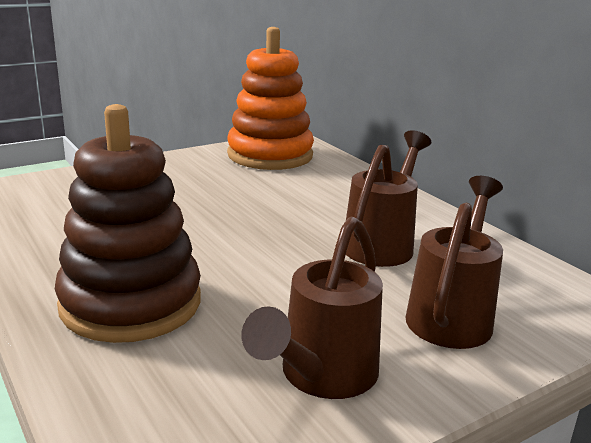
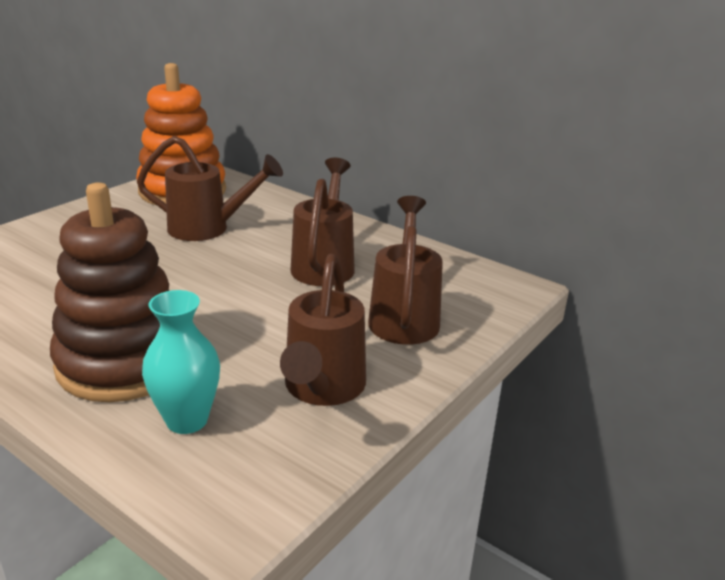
camera: 20 degrees left, 5 degrees up
none -> brown watering can [137,136,283,241]
none -> turquoise vase [142,290,220,434]

